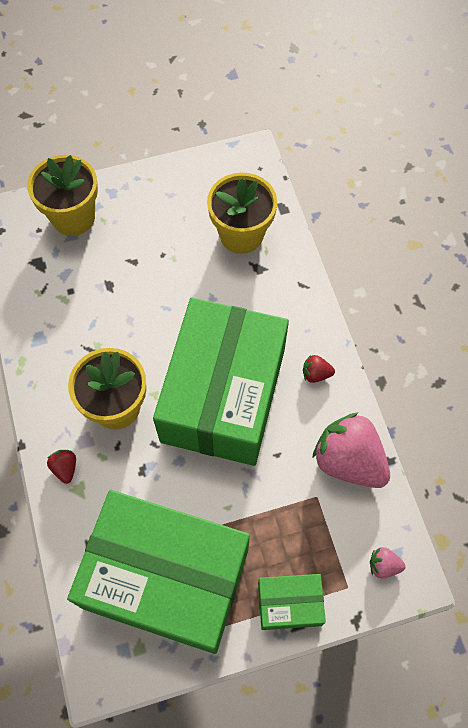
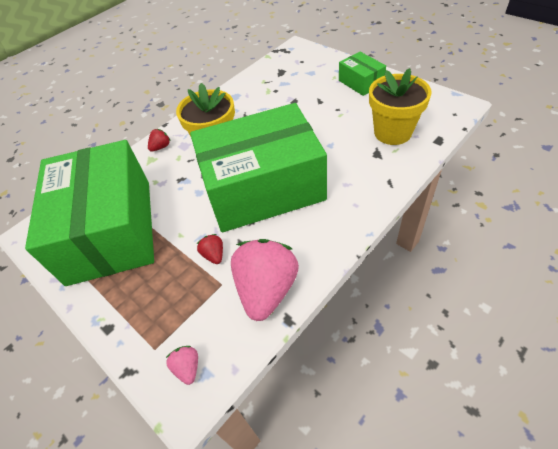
camera: 65 degrees right, 15 degrees down
yellow flower pot [27,155,98,236] -> none
green box [258,574,326,630] -> green box moved to [339,52,386,96]
red strawberry [303,355,335,383] -> red strawberry moved to [197,234,223,264]

